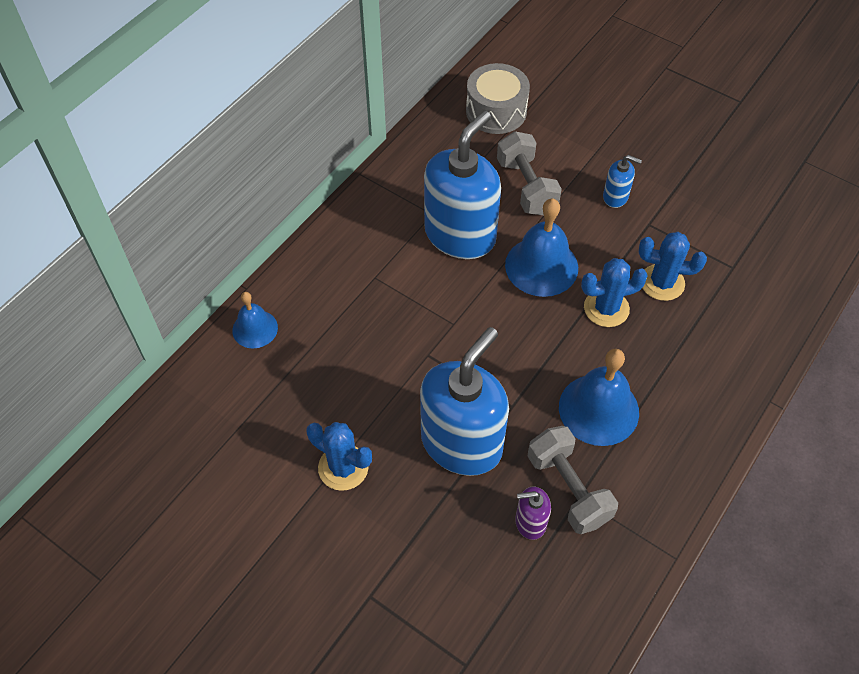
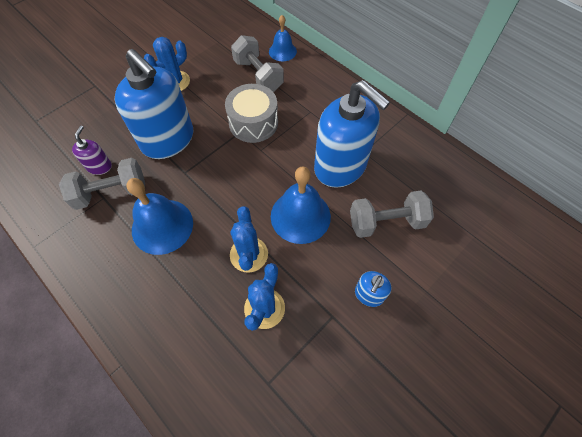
camera: 100 degrees right, 5 degrees up
grey drum [466,63,530,134] -> grey drum moved to [225,84,278,143]
none -> grey dumbbell [231,35,284,92]

